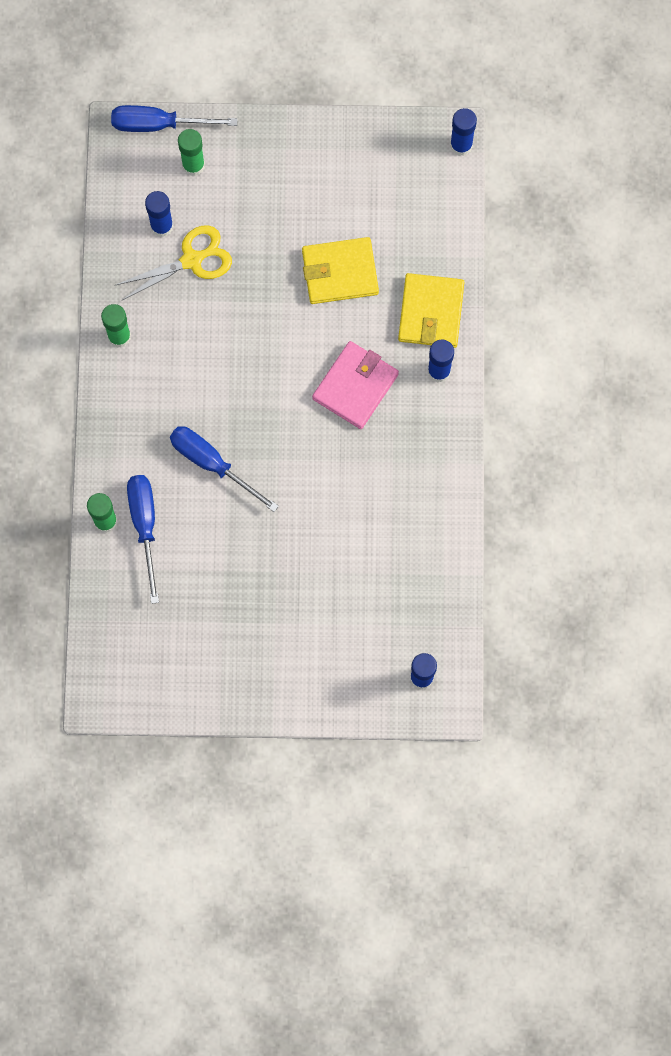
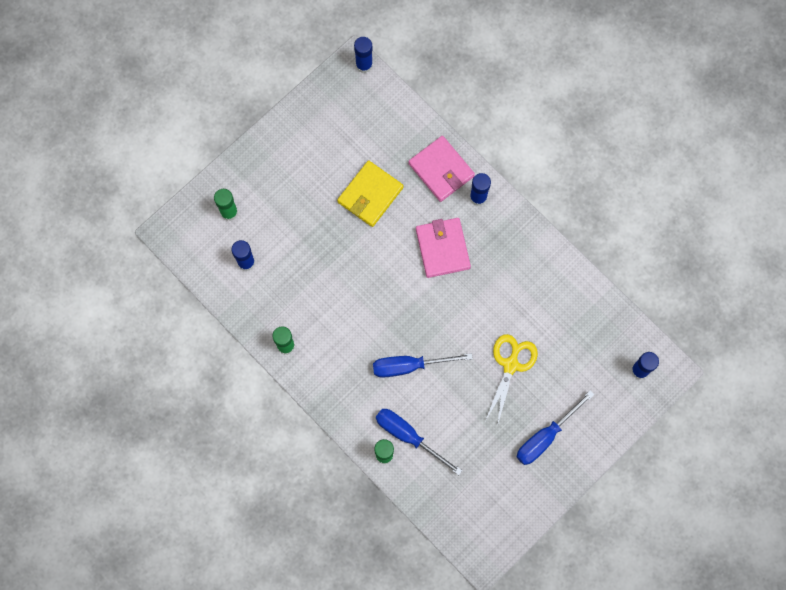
camera: 45 degrees left, 0 degrees up
blue screwdriver [111,105,238,132] -> blue screwdriver moved to [517,390,594,465]
yellow scissors [116,225,232,300] -> yellow scissors moved to [485,334,538,426]
yellow wallet [398,273,464,348] -> pink wallet [408,136,475,202]

